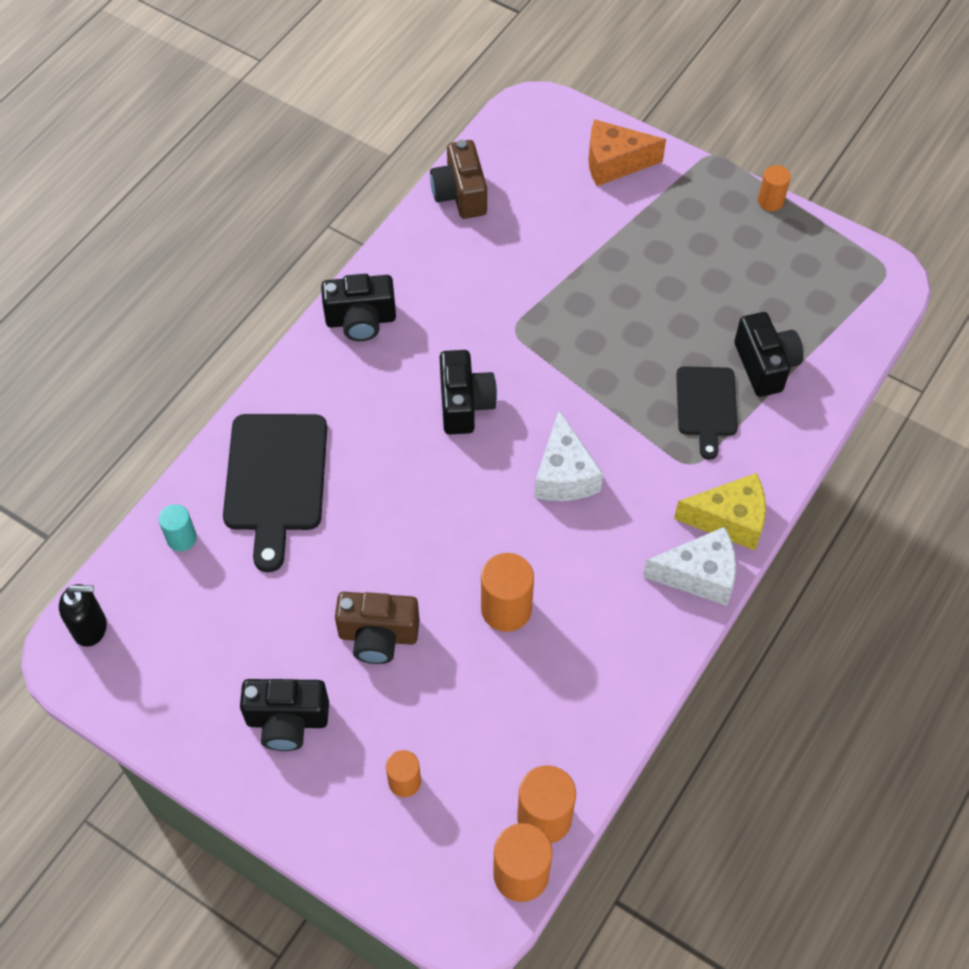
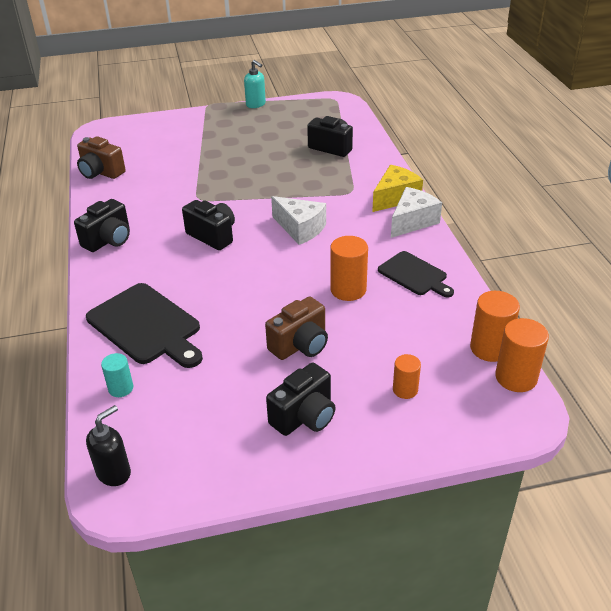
camera: 45 degrees left, 20 degrees down
orange cheese [588,119,666,186] -> none
black cutting board [676,366,738,460] -> black cutting board moved to [378,251,454,298]
orange cylinder [758,165,791,211] -> turquoise soap dispenser [244,60,266,108]

